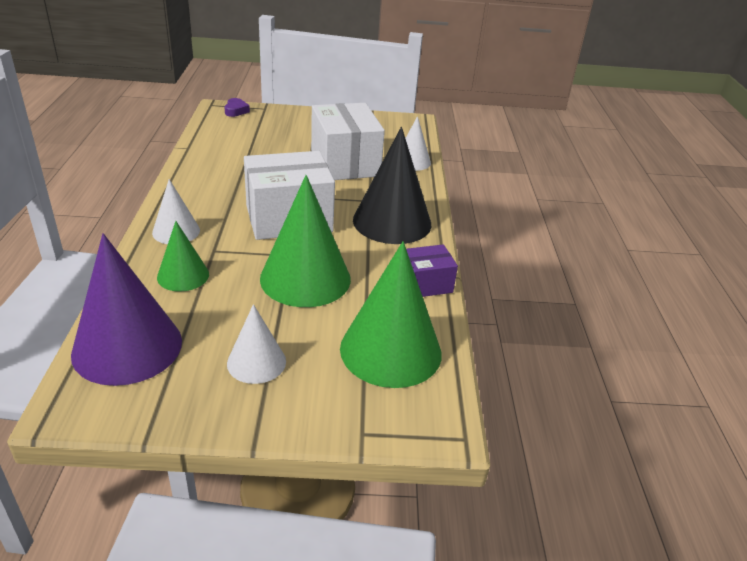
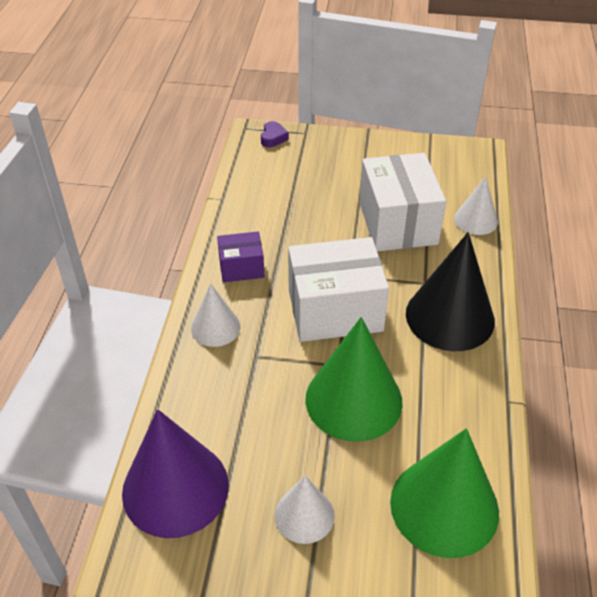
camera: 10 degrees right, 10 degrees up
green cone [157,221,209,292] -> none
purple box [406,244,458,297] -> purple box moved to [217,231,265,282]

